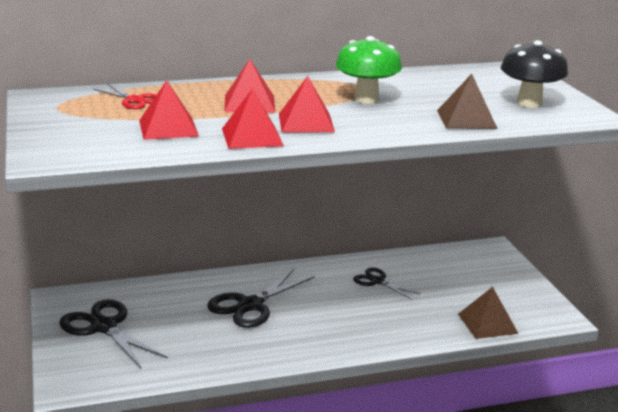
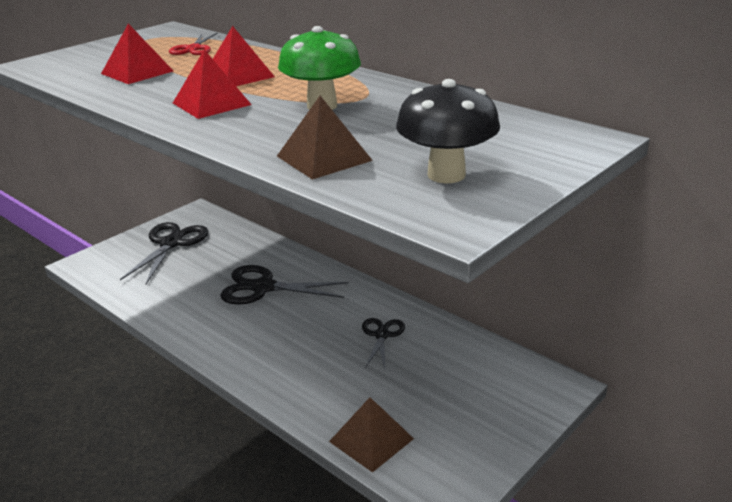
camera: 60 degrees right, 5 degrees up
red pyramid [222,88,284,149] -> none

